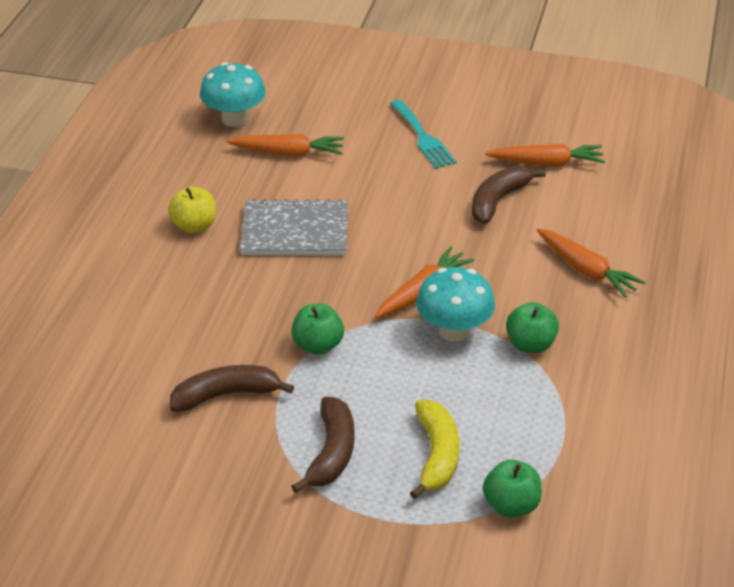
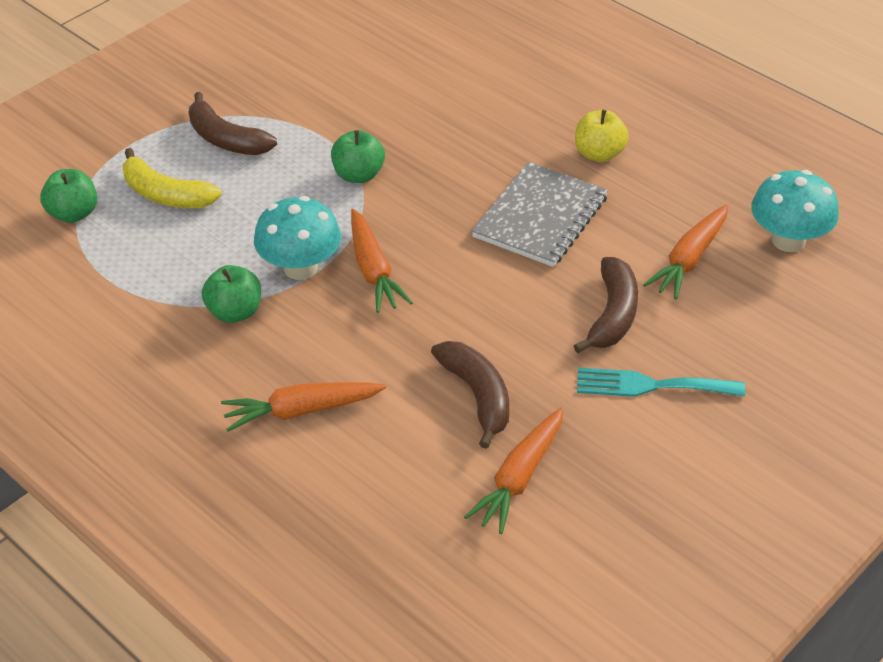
camera: 120 degrees right, 5 degrees up
brown banana [170,365,294,412] -> brown banana moved to [574,257,638,353]

